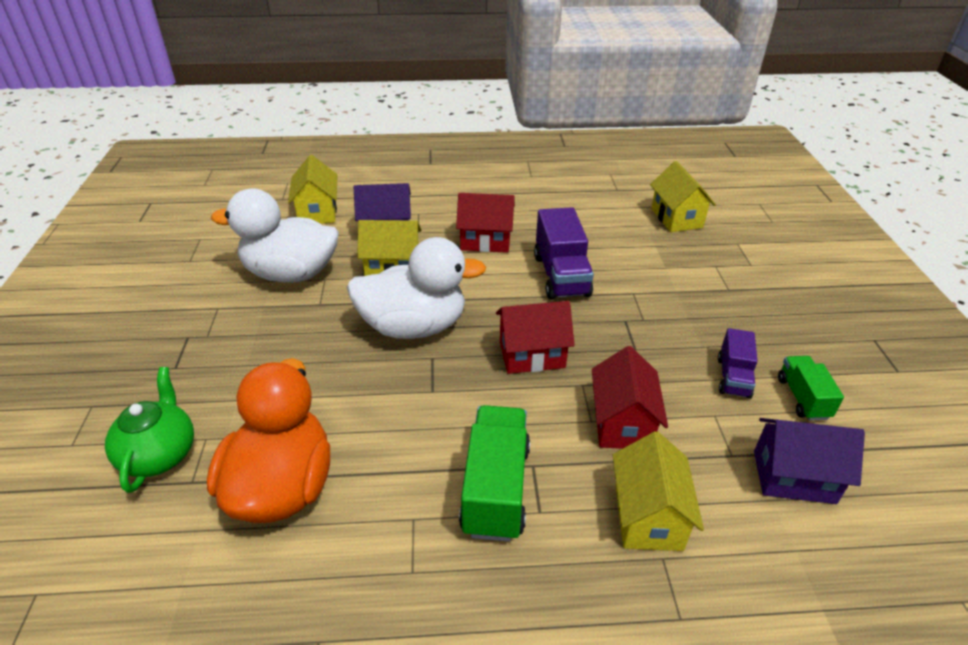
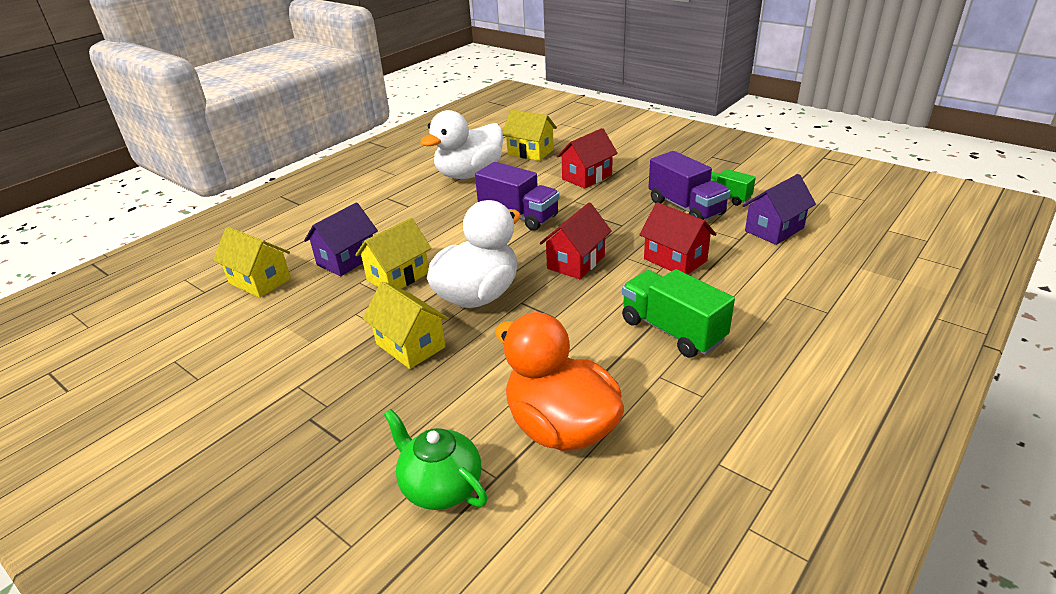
camera: 45 degrees left, 5 degrees down
white duck [211,188,339,283] -> white duck moved to [420,110,503,179]
red house [456,193,515,253] -> red house moved to [557,128,618,189]
yellow house [613,431,704,551] -> yellow house moved to [363,281,449,369]
purple truck [718,328,758,399] -> purple truck [648,151,730,220], size x1.68

